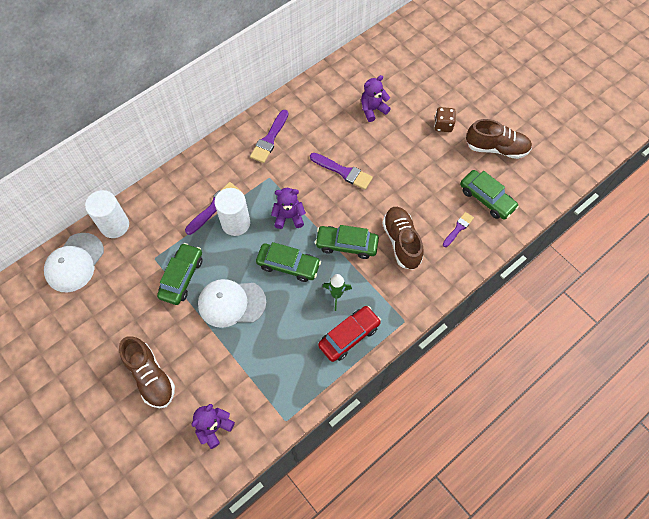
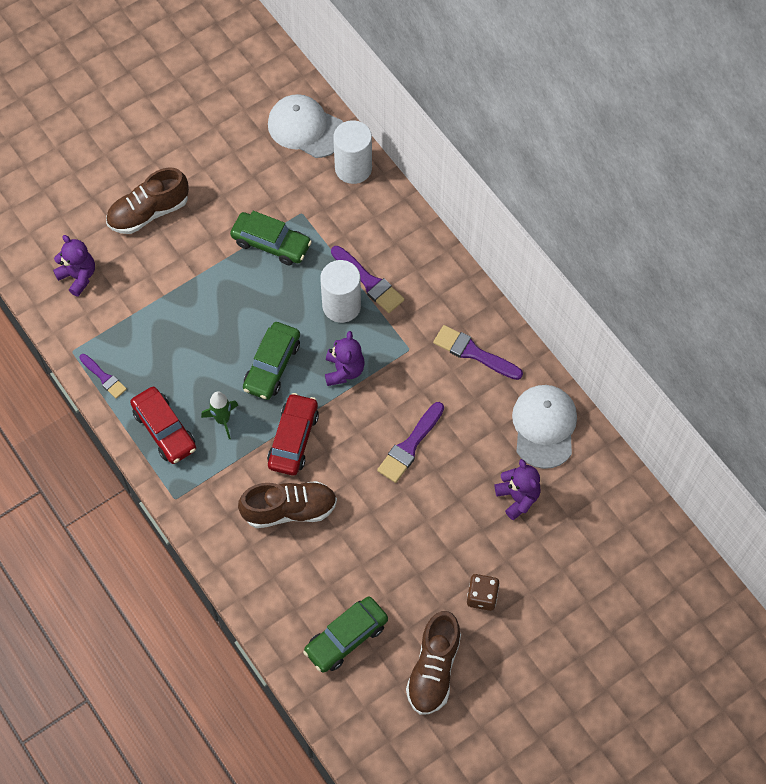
camera: 95 degrees right, 0 degrees up
white cap [198,279,266,328] -> white cap moved to [512,385,577,469]
green car [315,225,379,259] -> red car [267,393,319,475]
purple brush [443,212,474,247] -> purple brush moved to [79,354,127,399]

